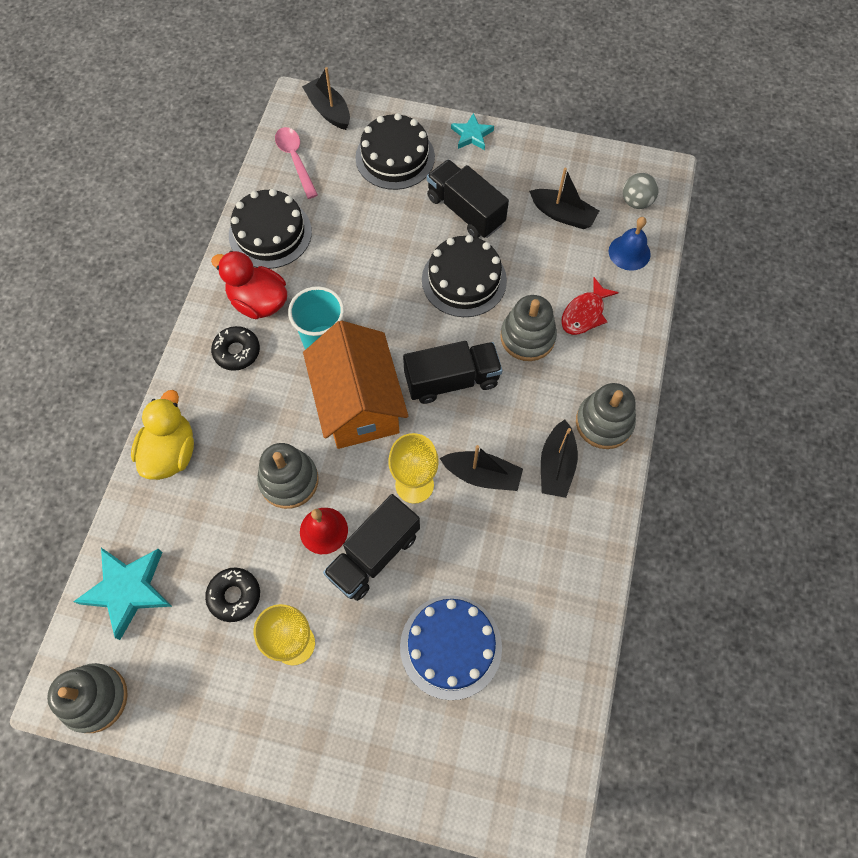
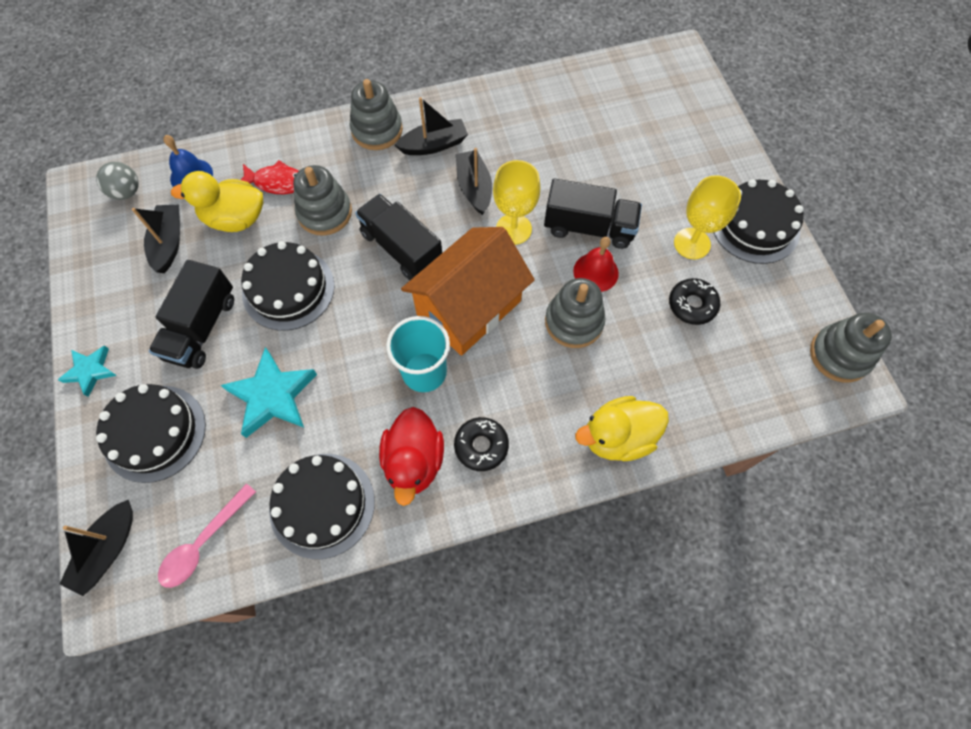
camera: 120 degrees left, 0 degrees up
turquoise star [73,548,172,640] -> turquoise star moved to [221,347,317,438]
blue cake [400,595,502,700] -> none
none -> yellow duck [171,171,263,232]
none -> black cake [713,179,804,264]

